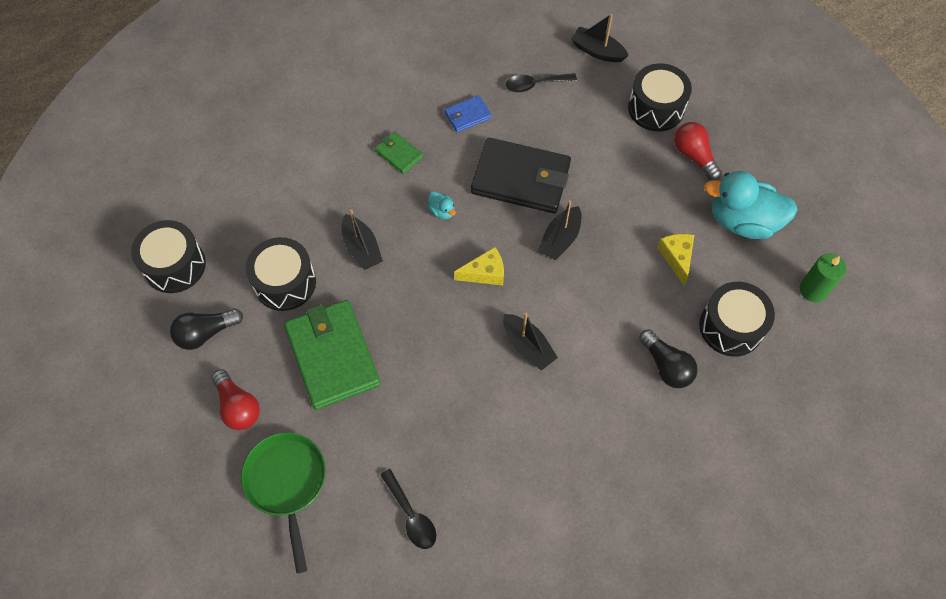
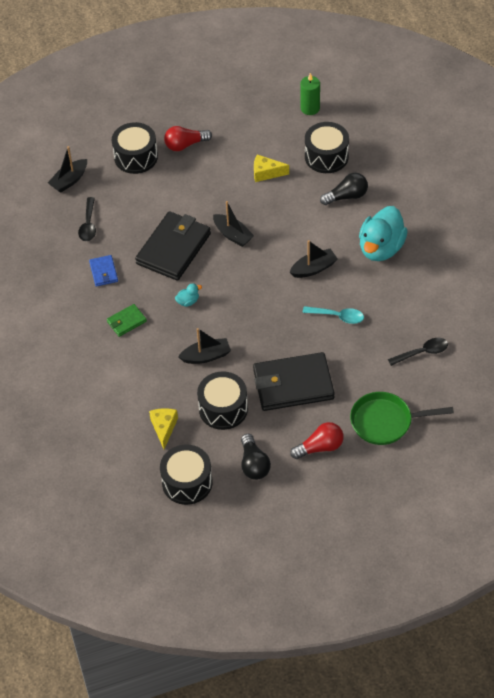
camera: 75 degrees left, 10 degrees down
green wallet [284,300,380,410] -> black wallet [253,352,335,411]
yellow cheese [454,247,504,285] -> yellow cheese moved to [149,408,178,449]
turquoise duck [704,171,798,239] -> turquoise duck moved to [359,206,408,261]
none -> turquoise spoon [302,306,364,324]

